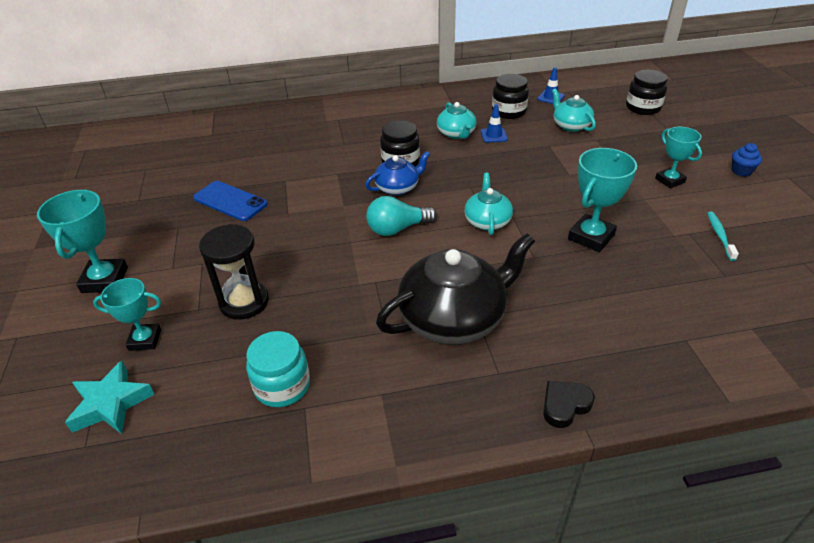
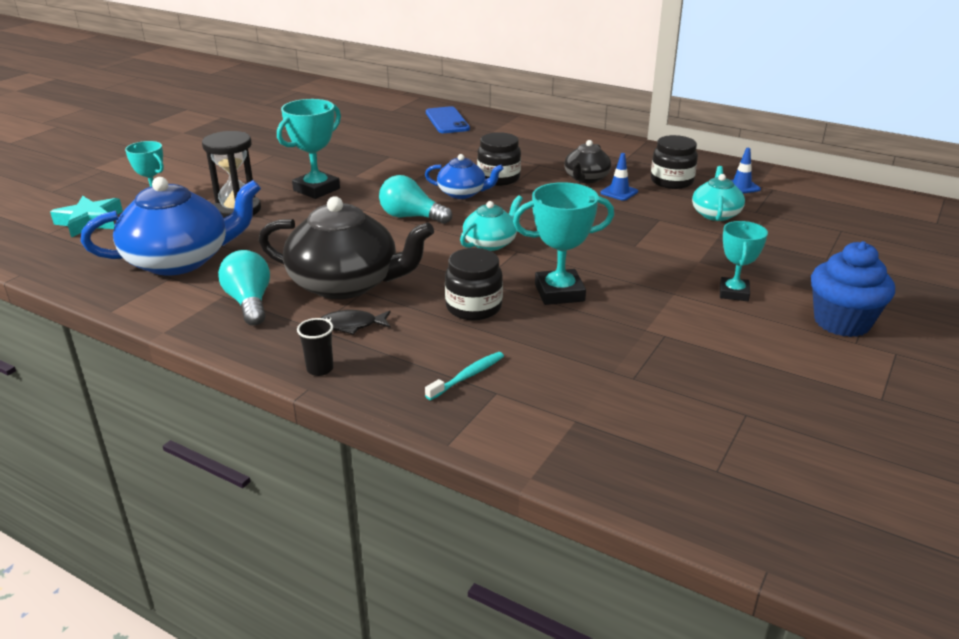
camera: 40 degrees right, 10 degrees down
turquoise trophy [37,190,128,293] -> turquoise trophy moved to [277,99,341,199]
blue phone [193,181,268,221] -> blue phone moved to [426,106,470,133]
turquoise jar [246,331,310,407] -> blue teapot [81,177,261,276]
turquoise teapot [437,102,477,139] -> black teapot [564,140,611,183]
black heart [543,381,595,428] -> black cup [297,318,334,376]
black jar [626,70,667,115] -> black jar moved to [445,248,503,320]
turquoise toothbrush [707,212,739,261] -> turquoise toothbrush moved to [425,352,504,400]
blue cupcake [732,143,762,177] -> blue cupcake [811,241,895,337], size x1.97
none -> turquoise light bulb [218,250,270,326]
none -> black fish [321,310,391,335]

